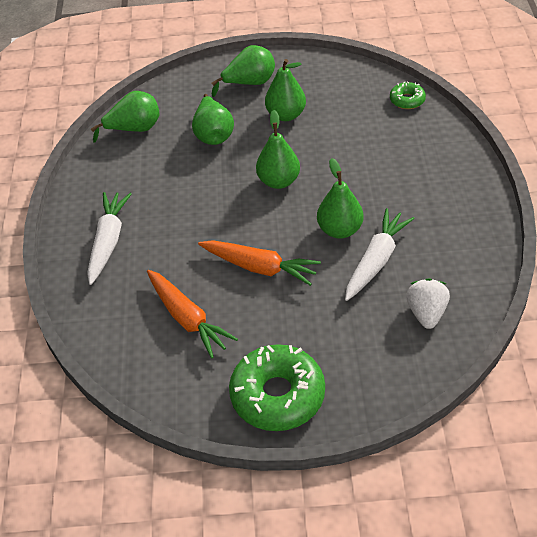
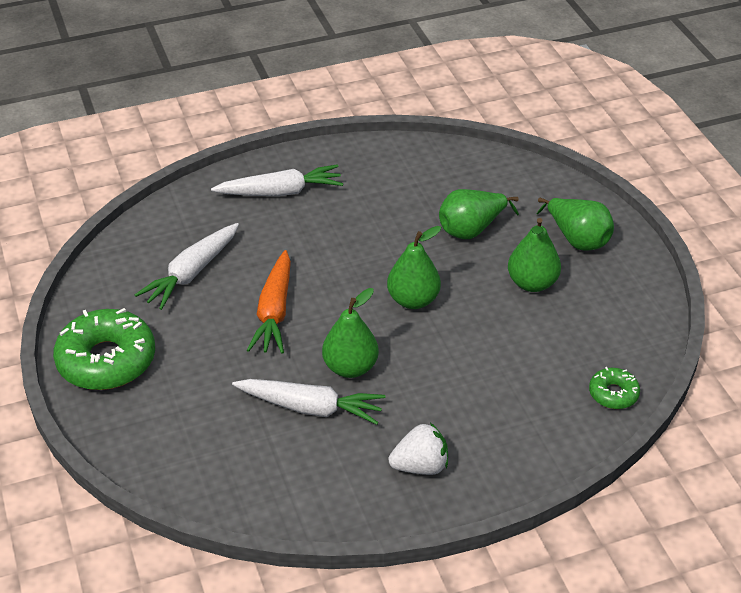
camera: 70 degrees right, 5 degrees down
green pear [91,91,159,143] -> none
orange carrot [147,270,238,359] -> white carrot [134,223,239,310]
white strawberry [406,279,450,329] -> white strawberry moved to [388,423,448,475]

